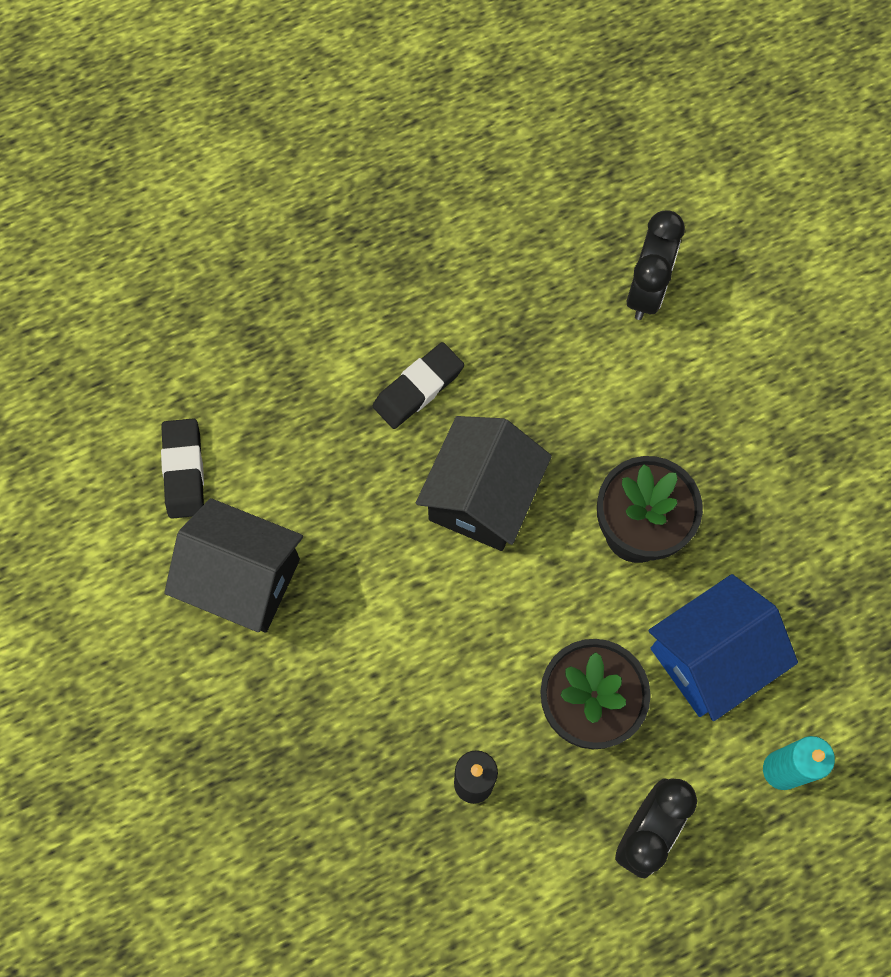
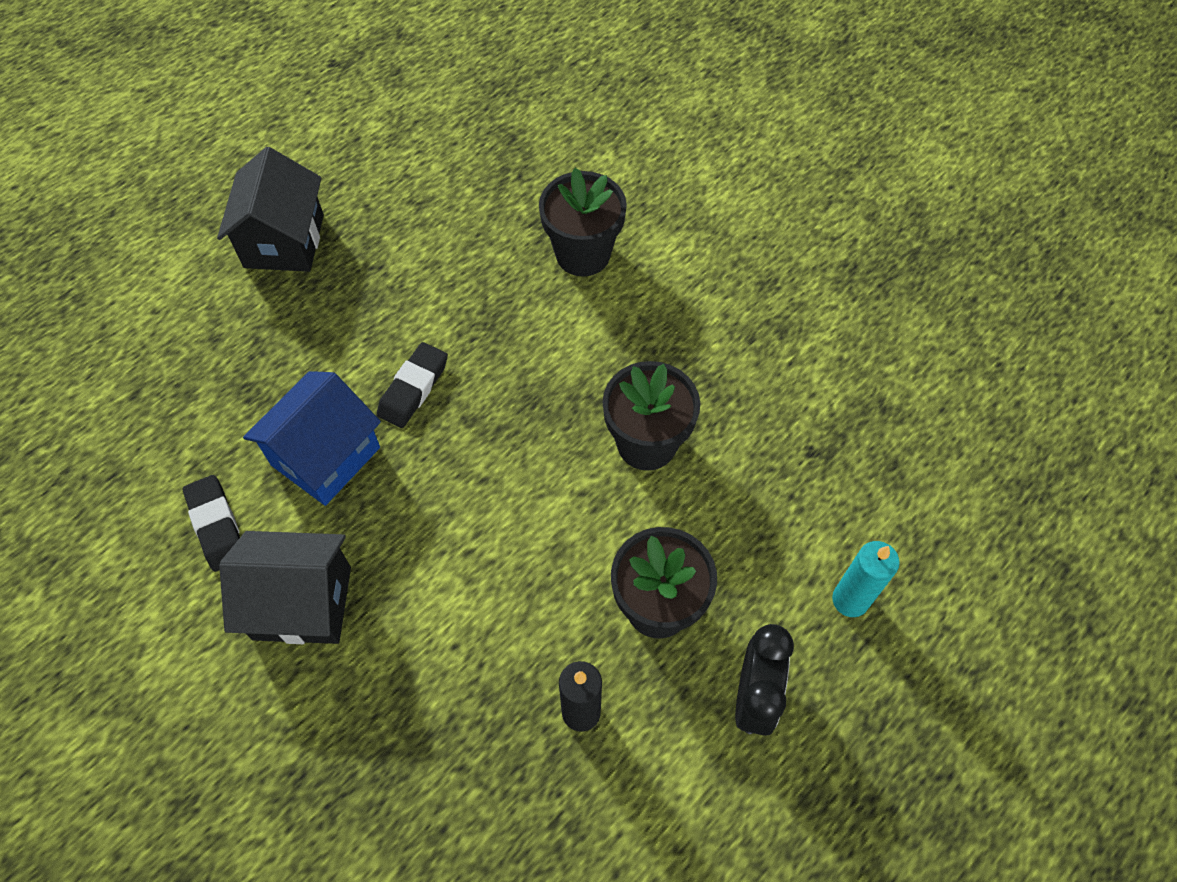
camera: 20 degrees left, 10 degrees down
black house [416,416,552,551] -> black house moved to [217,147,324,272]
black clock [627,210,685,320] -> black flower pot [539,168,627,277]
blue house [648,574,798,721] -> blue house moved to [243,371,381,506]

